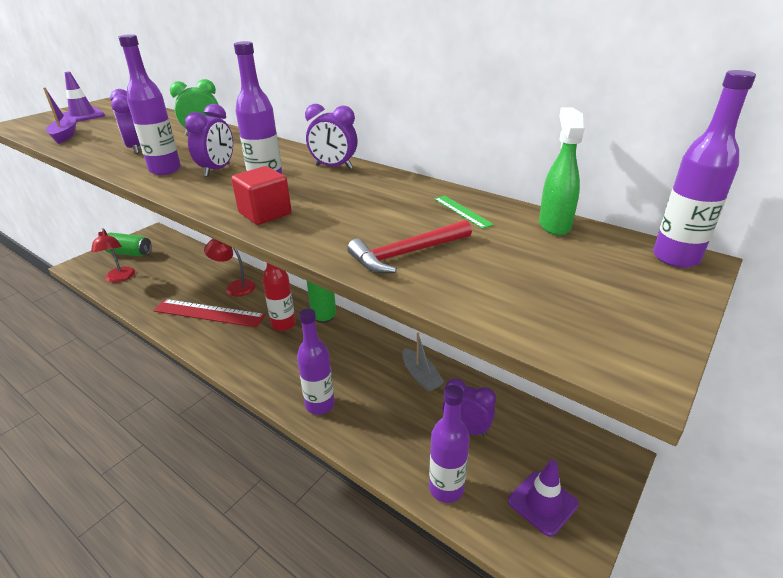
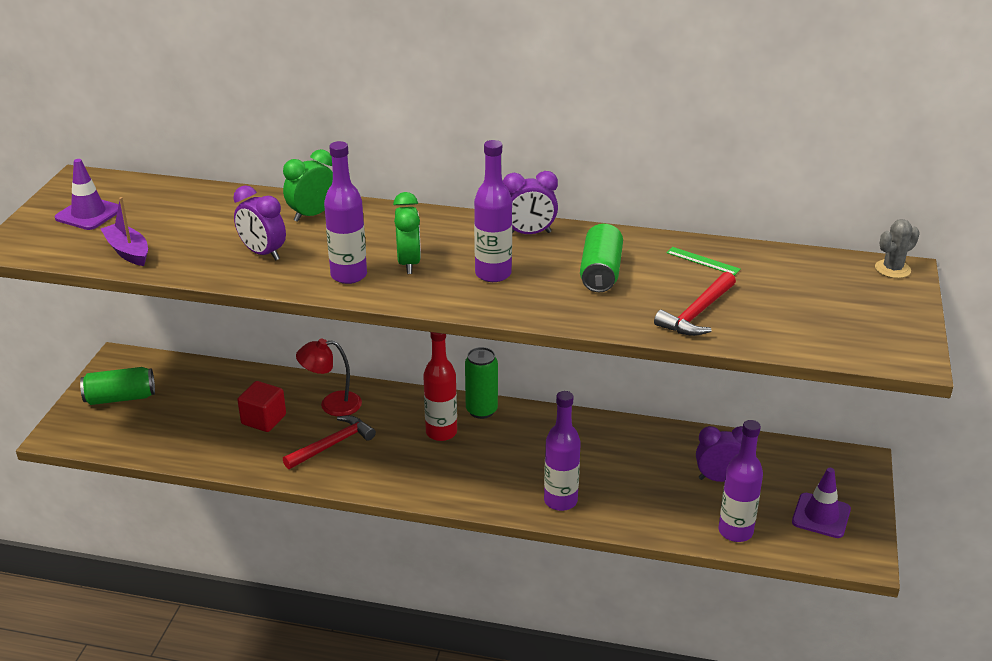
camera: 25 degrees left, 0 degrees up
red lamp [91,228,135,282] -> none
red ruler [153,299,266,327] -> red hammer [283,415,376,469]
purple clock [185,104,233,177] -> green clock [393,192,421,274]
red cube [231,166,291,225] -> red cube moved to [238,381,286,432]
grey boat [402,333,444,392] -> none
green spray bottle [539,108,585,236] -> none
purple bottle [653,70,756,268] -> grey cactus [875,219,920,278]
none -> green can [580,224,623,292]

